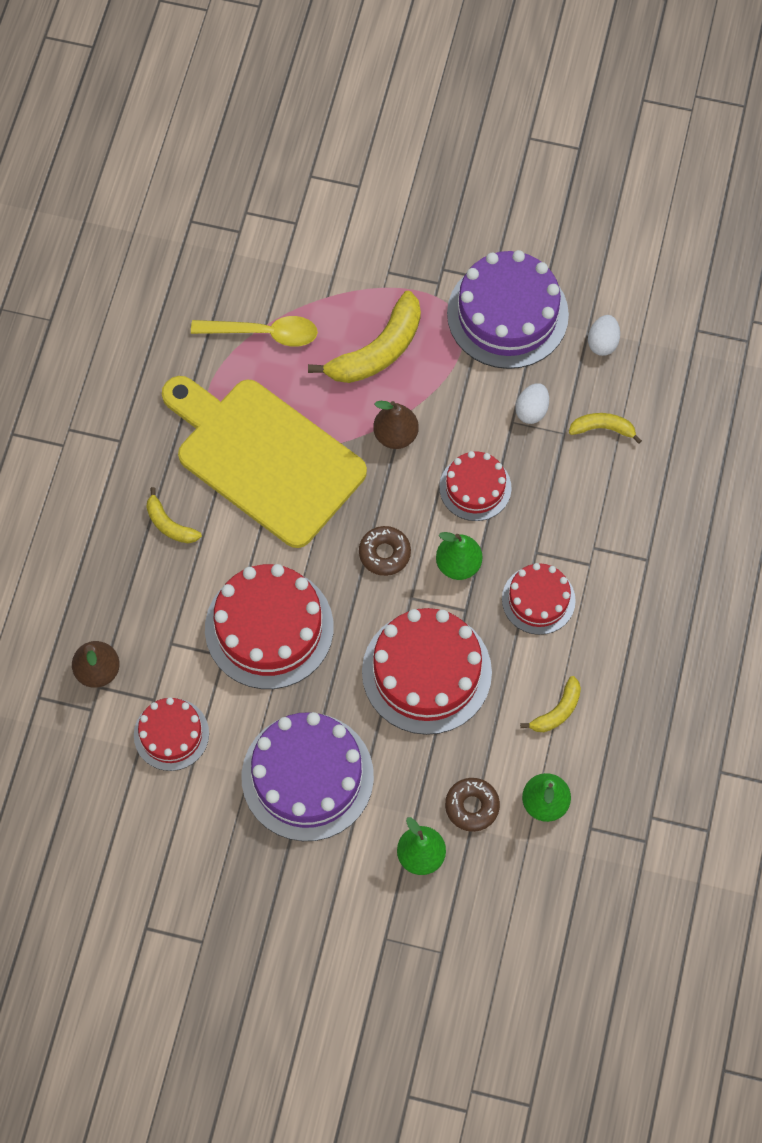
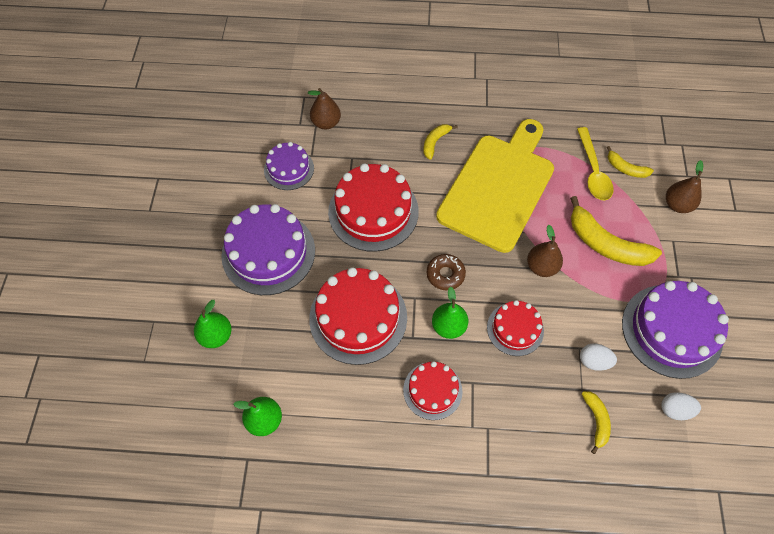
camera: 80 degrees right, 5 degrees down
red cake [134,697,209,771] -> purple cake [264,142,314,190]
brown donut [445,778,500,832] -> none
yellow banana [520,676,581,732] -> yellow banana moved to [607,146,654,178]
none -> brown pear [666,160,703,213]

